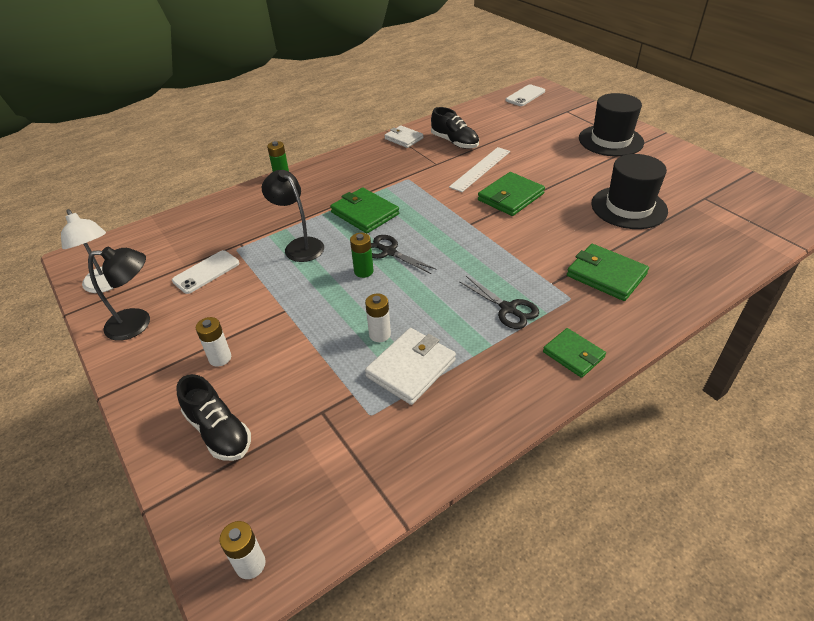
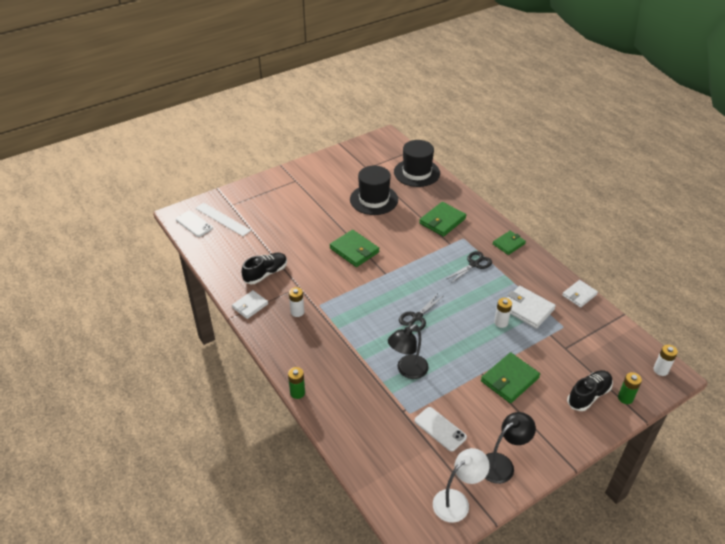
camera: 90 degrees left, 0 degrees up
black lamp [88,246,150,341] -> black lamp turned 60 degrees clockwise [485,412,536,484]
white battery [196,317,231,367] -> white battery moved to [289,287,304,317]
green wallet [330,188,399,233] -> green wallet moved to [481,352,540,403]
green battery [350,233,374,278] -> green battery moved to [618,372,642,404]
white ruler [449,147,510,192] -> white ruler moved to [195,203,251,236]
black hat [579,93,644,157] -> black hat moved to [394,140,440,187]
none -> white wallet [562,280,598,308]

